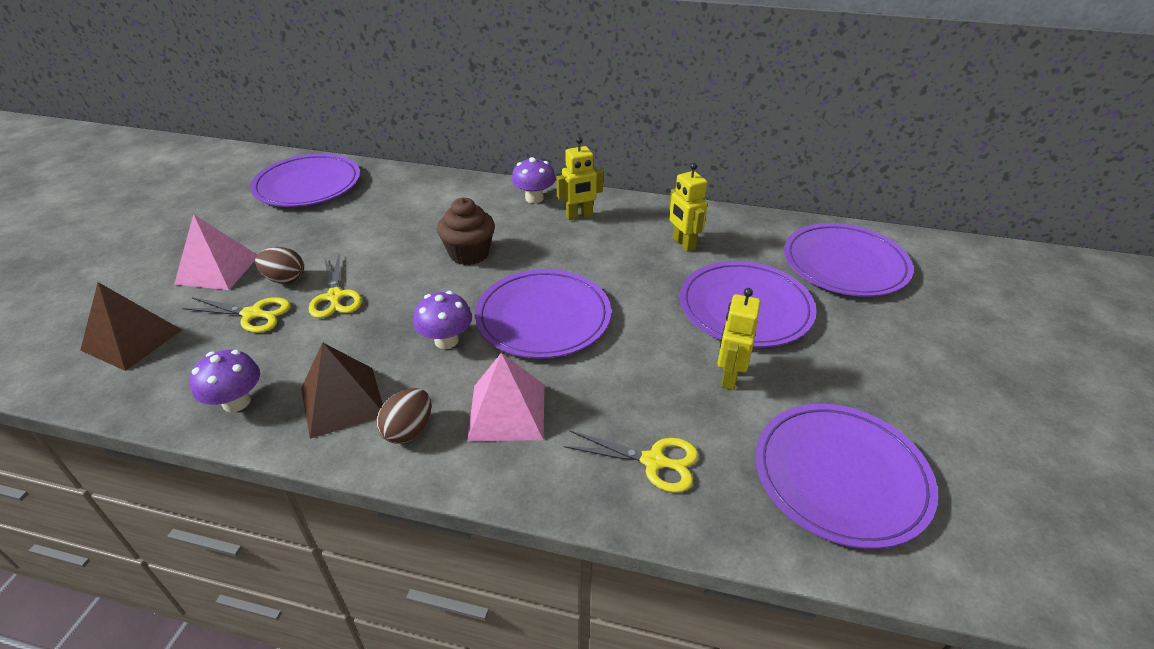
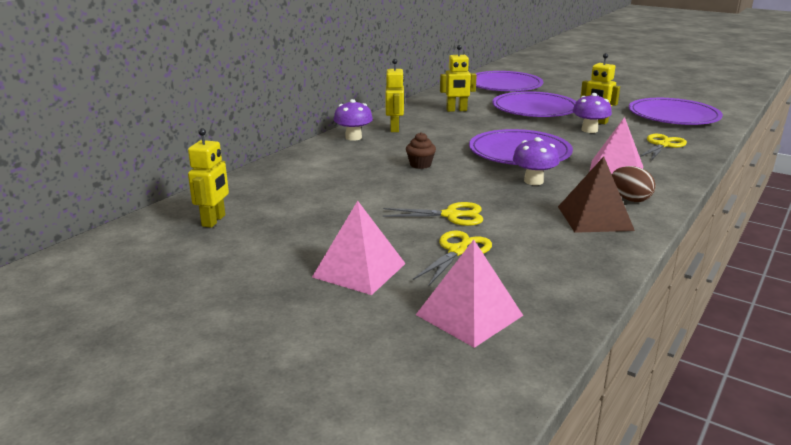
camera: 70 degrees left, 15 degrees down
brown pyramid [80,282,182,371] -> pink pyramid [416,240,523,348]
purple mushroom [190,350,260,412] -> purple mushroom moved to [573,93,612,133]
purple plate [250,154,360,207] -> yellow robot [188,128,229,228]
brown egg [255,247,304,284] -> none
brown cupcake [437,198,495,265] -> brown cupcake [406,132,436,169], size x0.61

